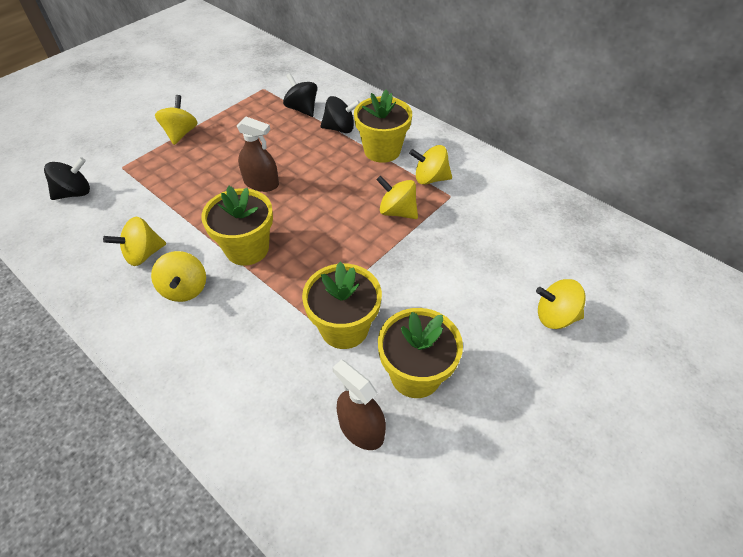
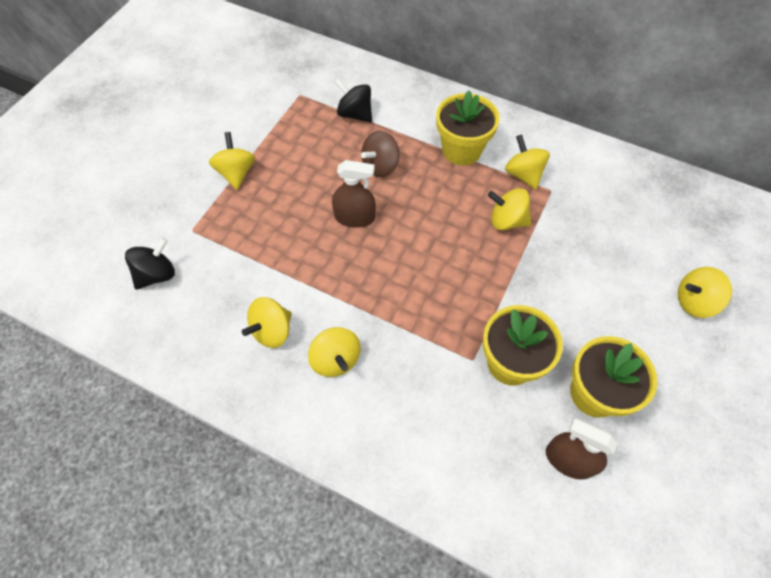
camera: 15 degrees left, 10 degrees up
yellow flower pot [201,186,273,265] -> none
black spinning top [320,96,360,133] -> none
yellow spinning top [409,145,452,185] -> yellow spinning top turned 75 degrees clockwise [505,134,550,189]
none -> brown spinning top [361,131,399,177]

